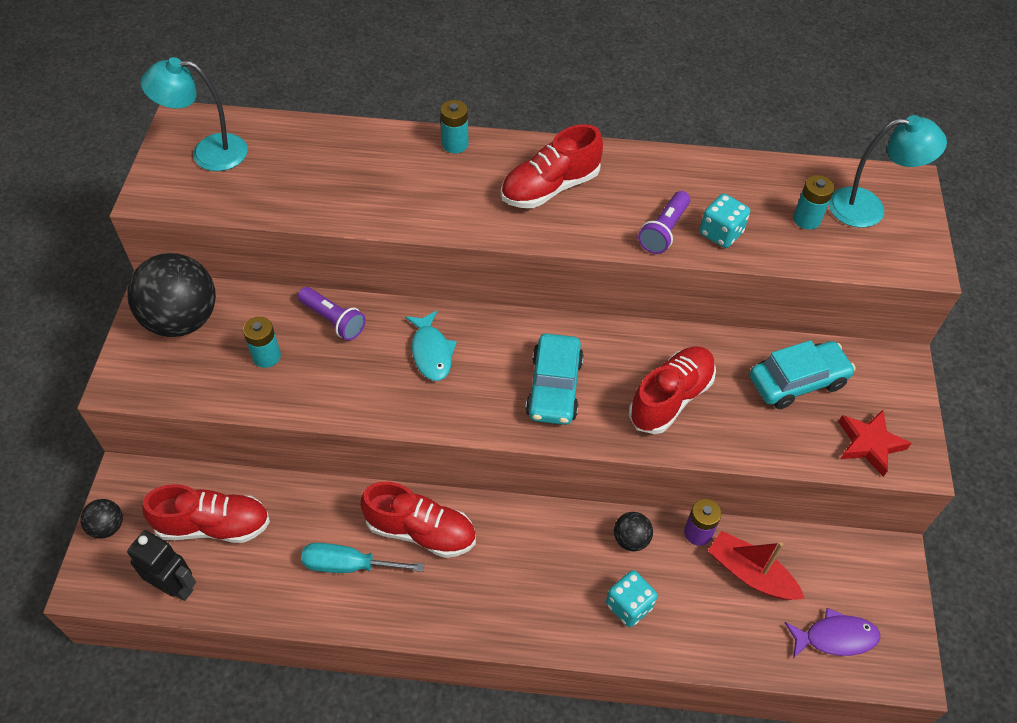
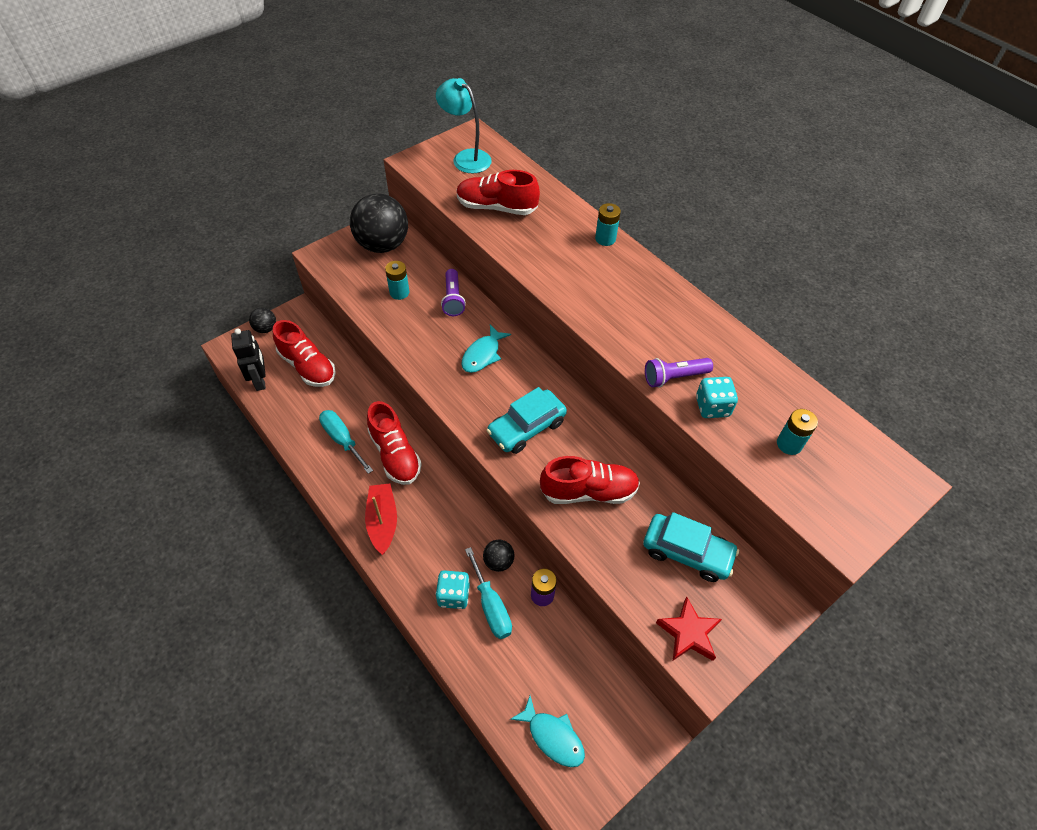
camera: 45 degrees right, 0 degrees up
red shoe [501,124,603,208] -> red shoe moved to [456,170,540,215]
red boat [708,531,805,600] -> red boat moved to [365,484,397,555]
purple fish [785,608,880,658] -> turquoise fish [510,696,585,767]
turquoise lamp [829,115,947,228] -> none
none -> turquoise screwdriver [465,547,512,639]

